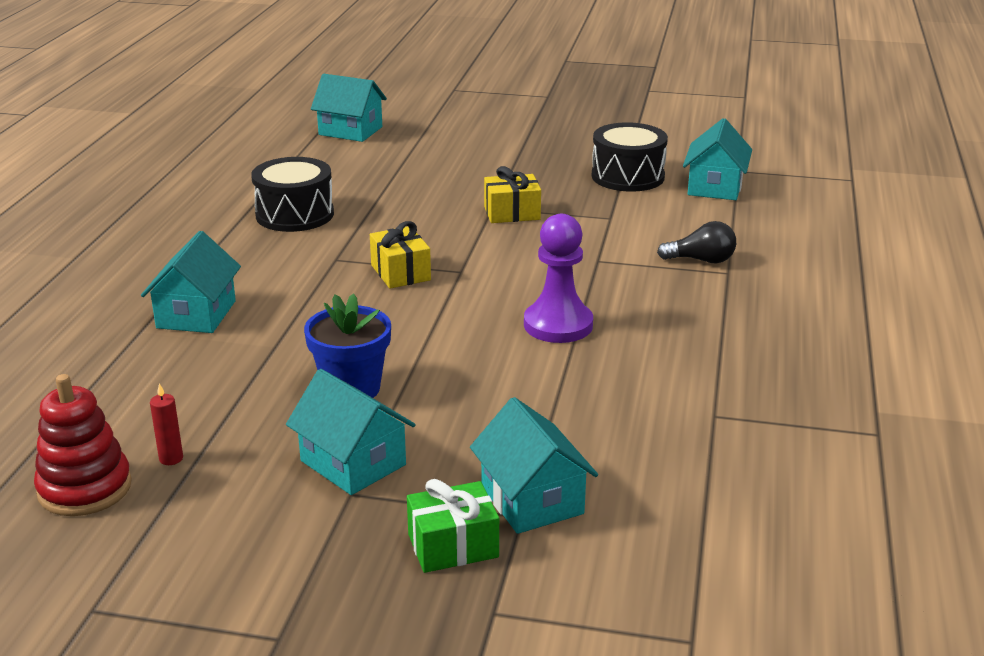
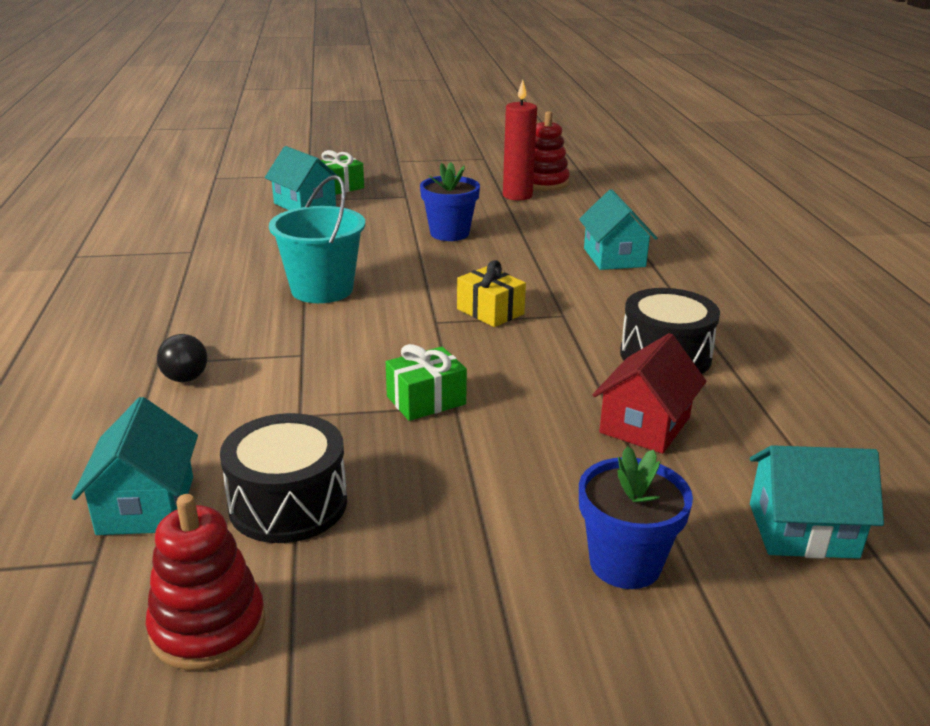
camera: 160 degrees right, 0 degrees up
red candle [150,383,183,465] -> red candle [503,80,537,200], size x2.21
turquoise house [286,369,416,495] -> none
yellow gift [484,166,541,223] -> green gift [386,344,467,421]
purple pawn [524,214,593,343] -> turquoise bucket [269,175,365,303]
black light bulb [657,221,736,263] -> black light bulb turned 90 degrees counterclockwise [157,334,207,382]
none -> red stacking toy [146,494,266,670]
none -> blue flower pot [579,446,693,589]
none -> red house [593,333,707,454]

